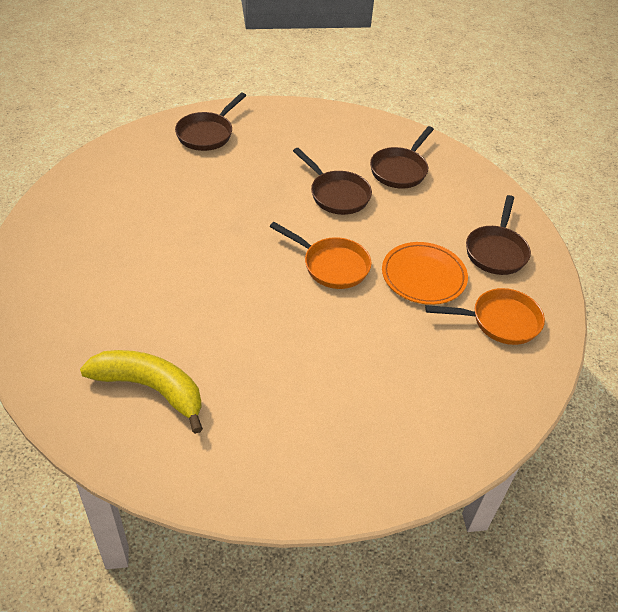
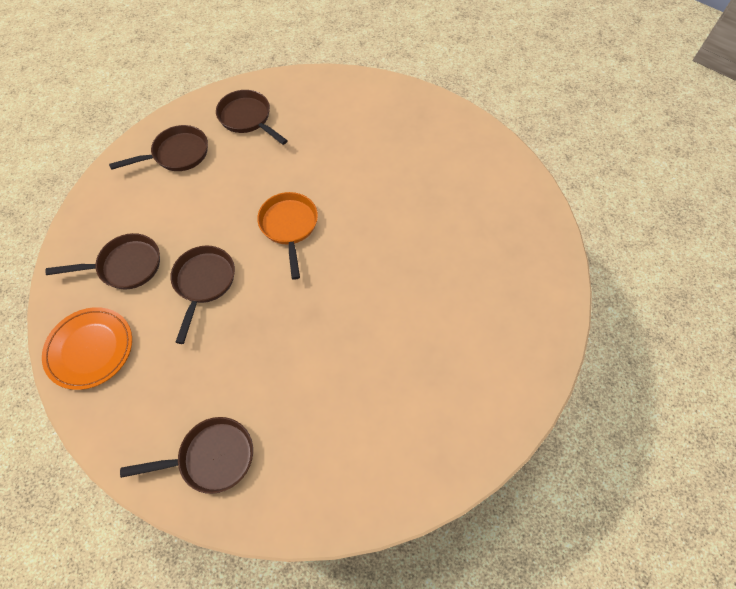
camera: 130 degrees left, 15 degrees up
yellow banana [80,350,203,434] -> none
orange plate [382,242,468,305] -> orange plate moved to [42,307,132,390]
orange pan [425,288,545,345] -> brown pan [216,90,288,145]

